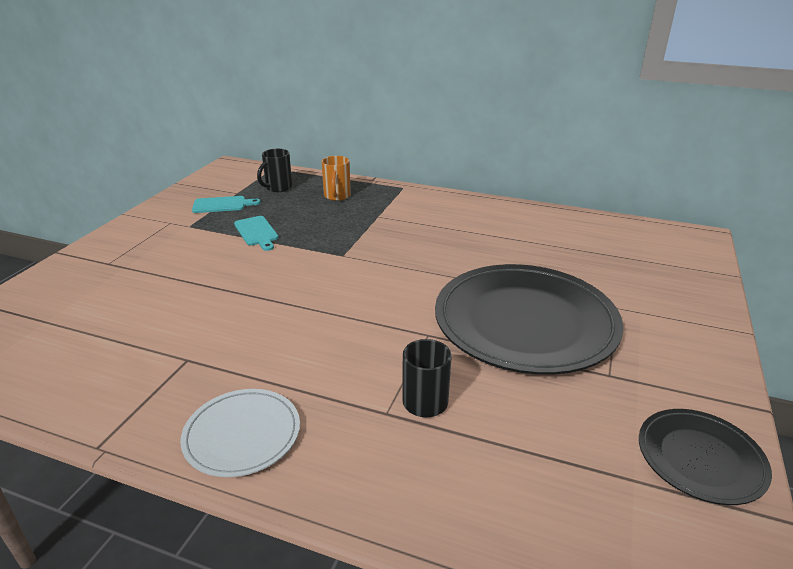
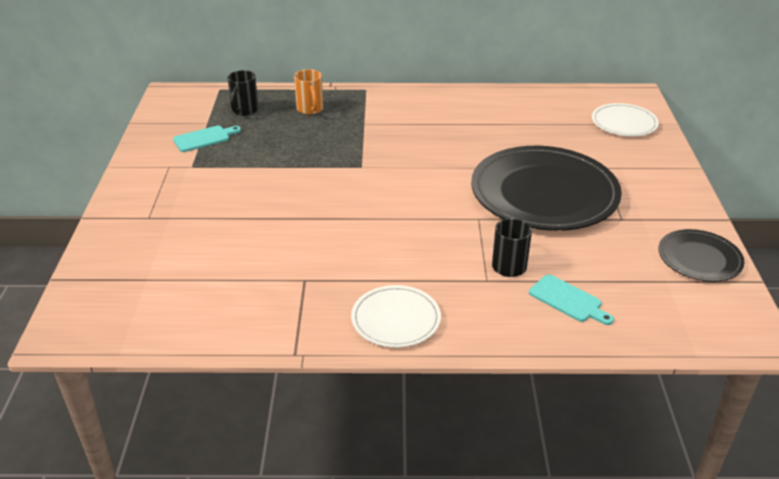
camera: 20 degrees left, 5 degrees up
turquoise cutting board [234,216,279,251] -> turquoise cutting board moved to [529,274,614,325]
none -> white plate [592,103,659,137]

